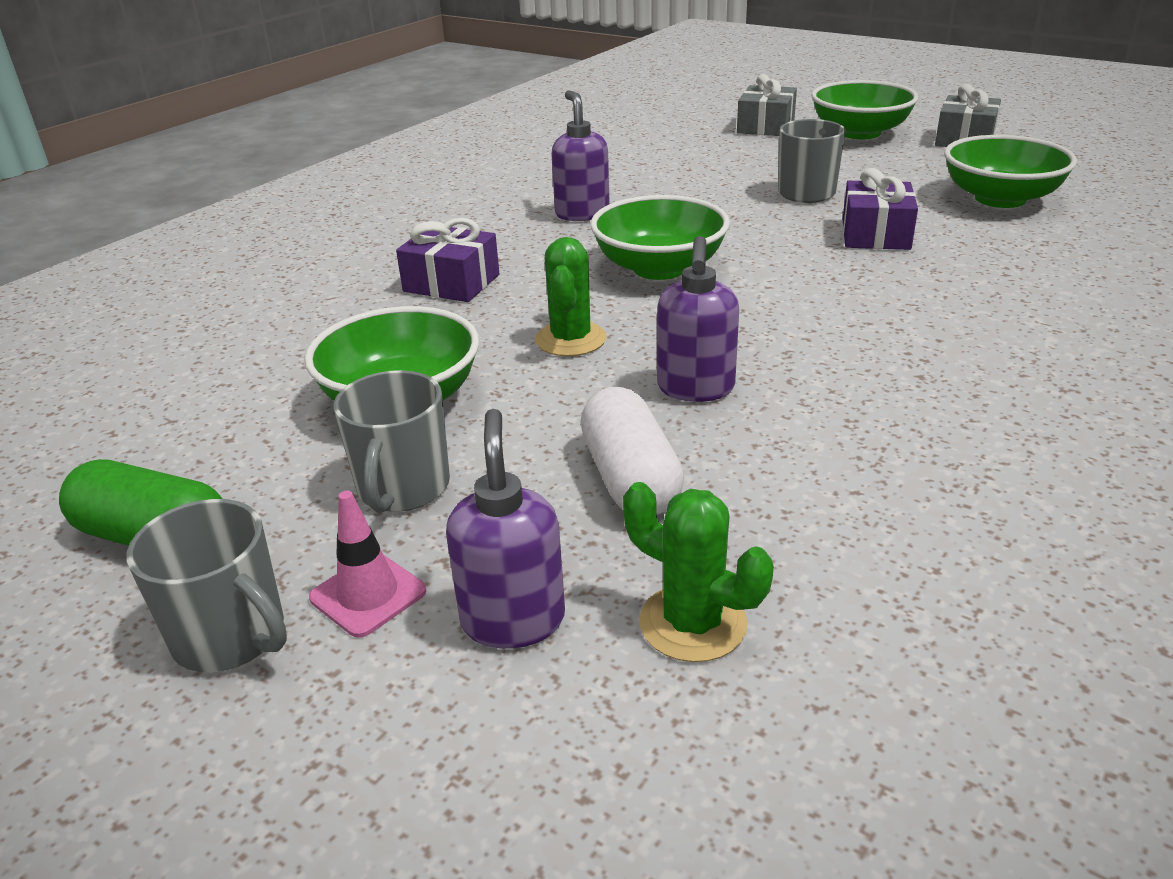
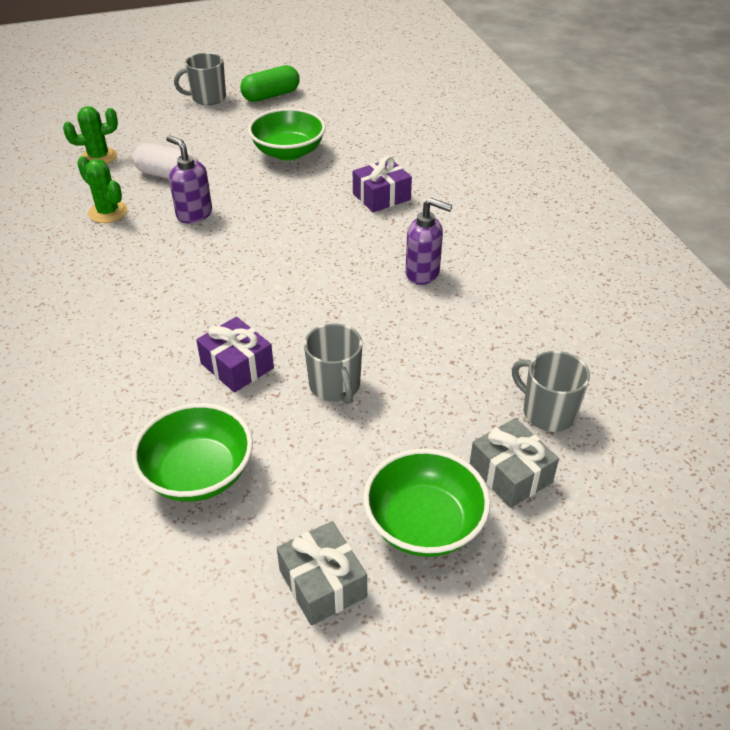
camera: 125 degrees right, 10 degrees up
pink traffic cone [309,491,426,638] -> none
grey mug [334,370,450,513] -> grey mug moved to [512,351,590,432]
purple soap dispenser [446,409,565,649] -> none
green cactus [535,237,606,356] -> green cactus moved to [77,156,128,223]
green bowl [590,195,730,280] -> none

